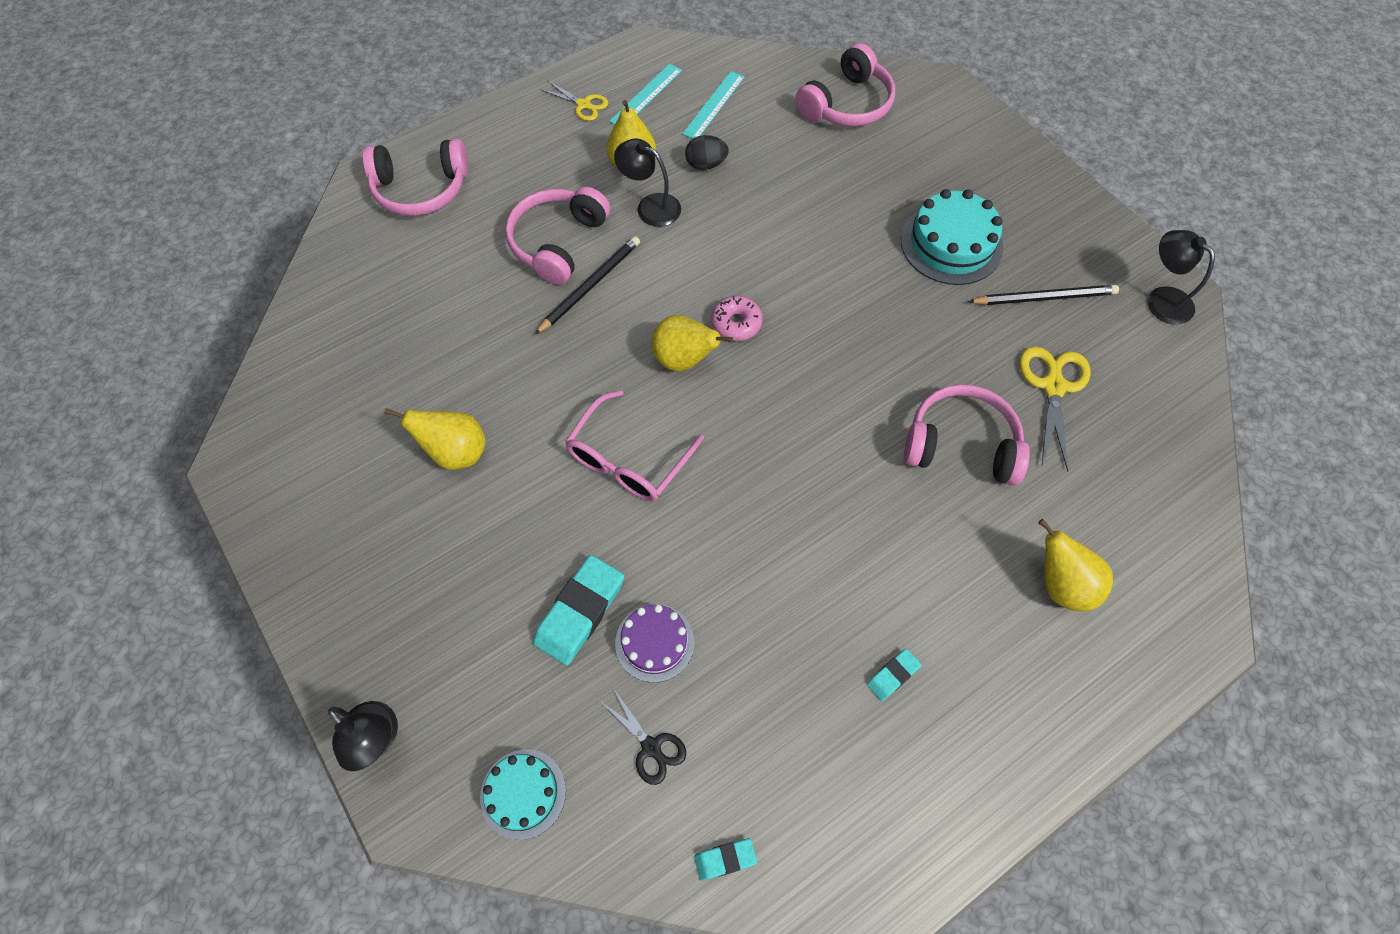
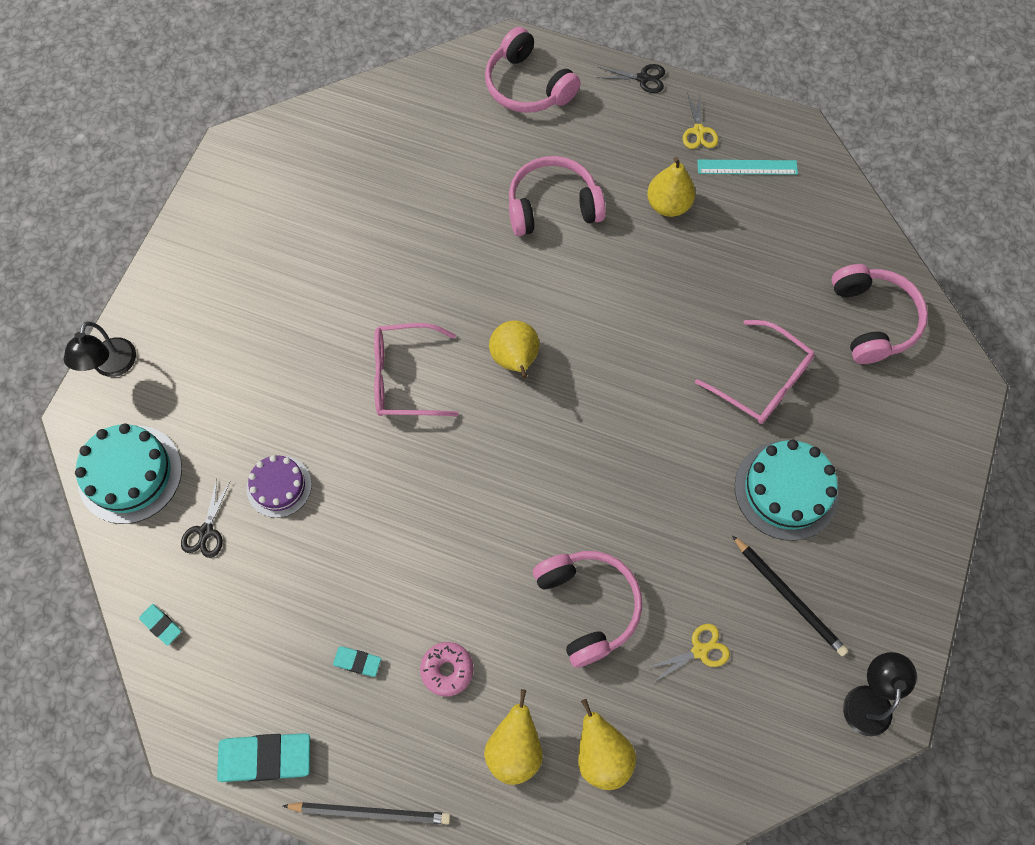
camera: 55 degrees right, 5 degrees up
yellow pear [384,408,486,470] -> yellow pear moved to [578,699,636,790]
turquoise cake [480,749,566,840] -> turquoise cake [75,423,182,524], size x1.60
turquoise eraser [533,555,624,666] -> turquoise eraser moved to [217,733,310,782]
black pencil [535,236,640,335] -> black pencil moved to [283,802,451,824]
black lamp [614,139,681,227] -> none
turquoise ruler [682,71,745,139] -> none
black egg [685,135,729,170] -> none
pink donut [711,296,763,341] -> pink donut moved to [420,642,473,697]
pink headphones [795,43,895,127] -> pink headphones turned 105 degrees counterclockwise [832,264,928,364]
yellow scissors [1019,346,1091,472] -> yellow scissors [645,624,730,682], size x0.62
none -> black scissors [596,64,665,93]
none -> pink glasses [695,320,815,424]

